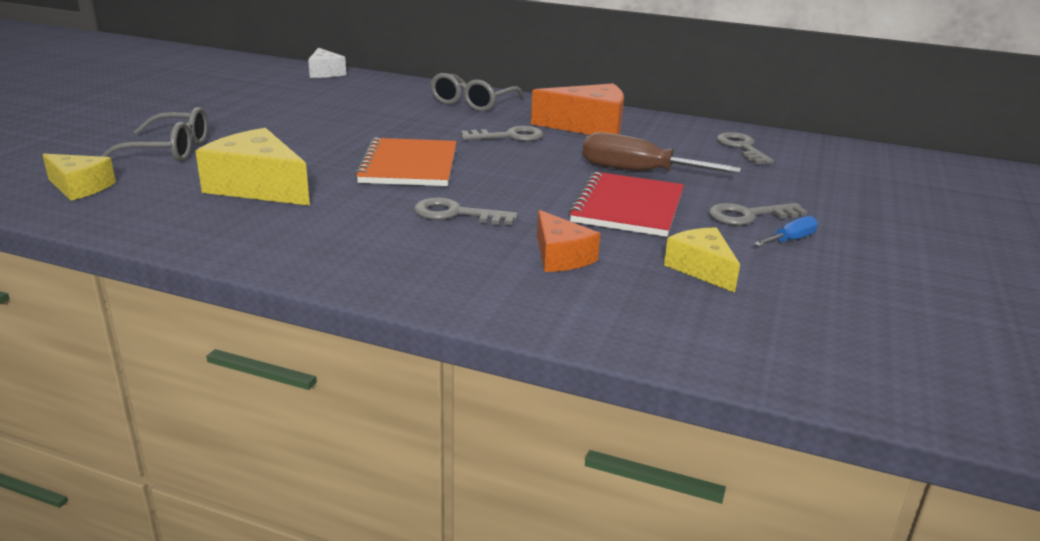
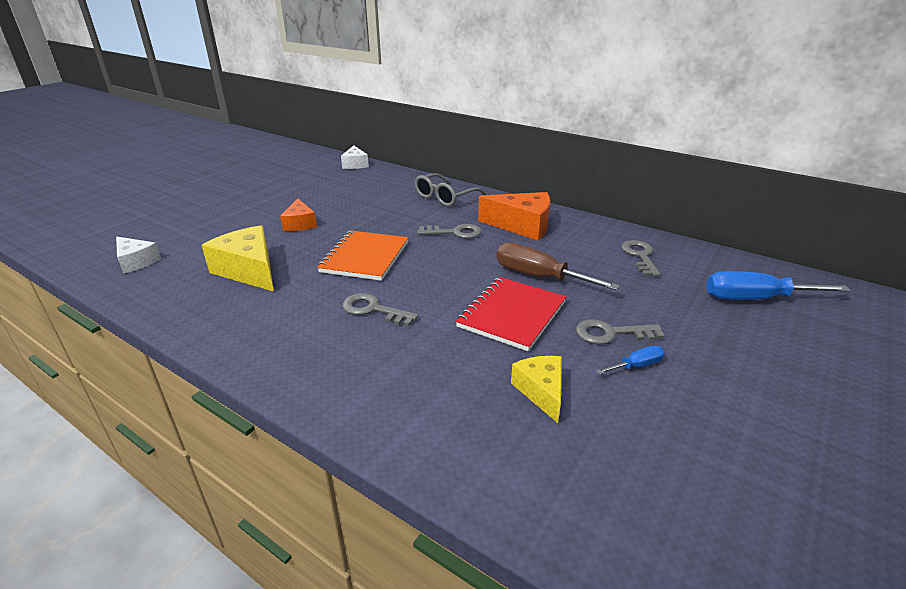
camera: 15 degrees right, 5 degrees up
yellow cheese [42,154,116,201] -> white cheese [116,236,161,274]
grey glasses [101,107,208,162] -> none
orange cheese [537,210,600,272] -> orange cheese moved to [280,198,317,231]
none -> blue screwdriver [706,271,851,300]

